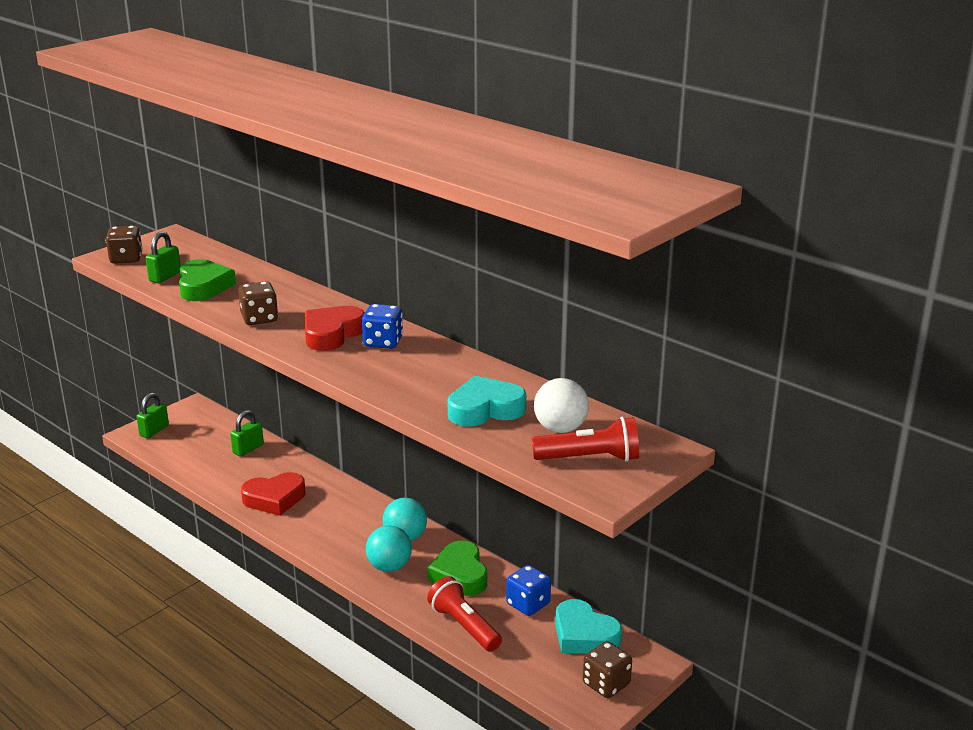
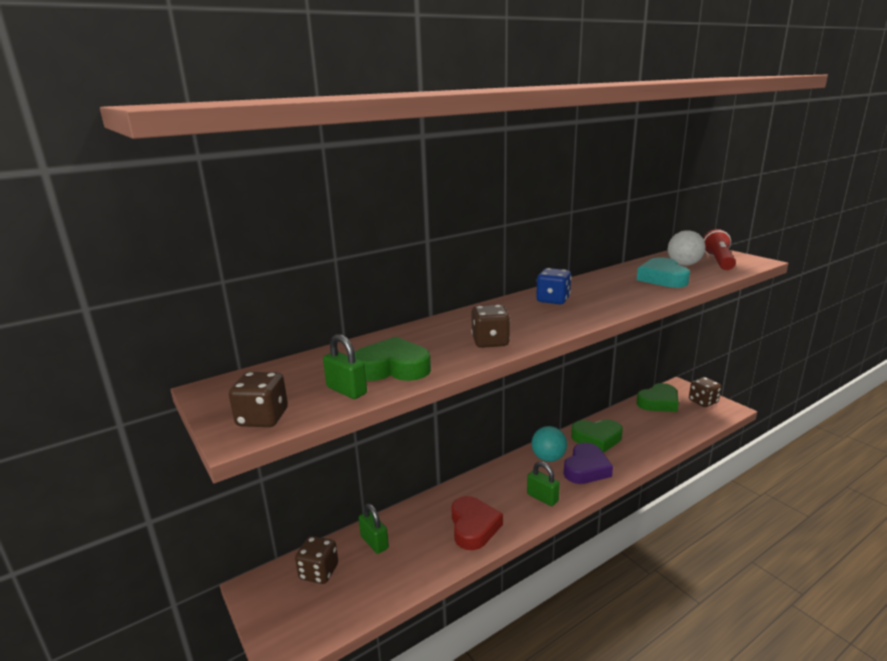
camera: 75 degrees left, 5 degrees down
green padlock [137,393,169,438] -> green padlock moved to [527,461,560,506]
red heart [305,306,365,351] -> none
turquoise ball [366,525,412,572] -> purple heart [564,443,613,484]
red flashlight [427,576,502,652] -> none
blue dice [506,565,551,616] -> none
turquoise heart [555,599,622,654] -> green heart [636,383,679,412]
none -> brown dice [295,536,338,584]

